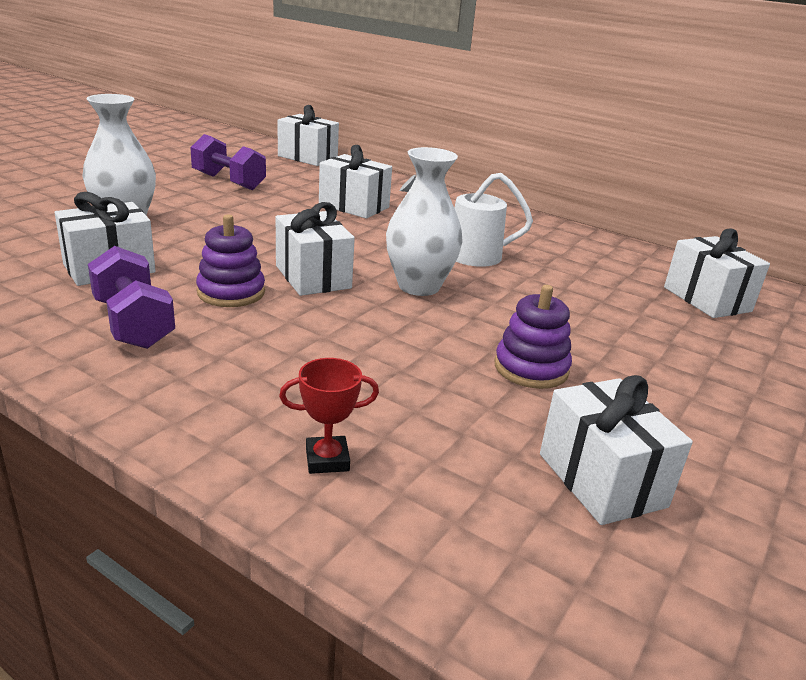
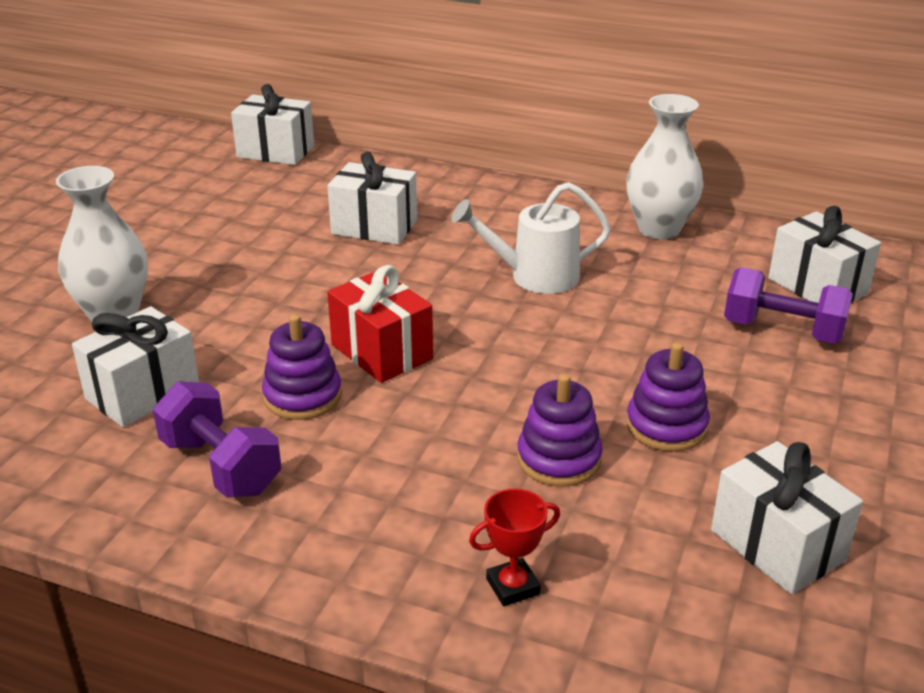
camera: 10 degrees left, 5 degrees up
purple dumbbell [190,134,266,190] -> purple dumbbell moved to [724,267,853,344]
white gift [276,202,355,296] -> red gift [327,265,433,383]
white vase [386,147,463,296] -> white vase moved to [626,94,703,240]
none -> purple stacking toy [517,374,603,487]

